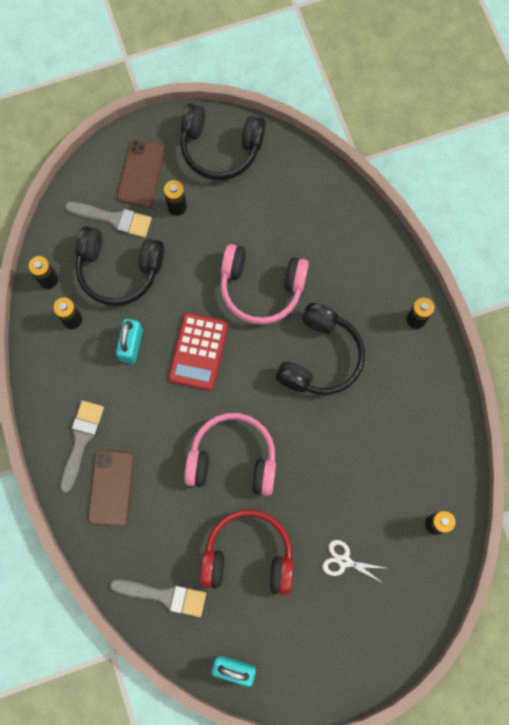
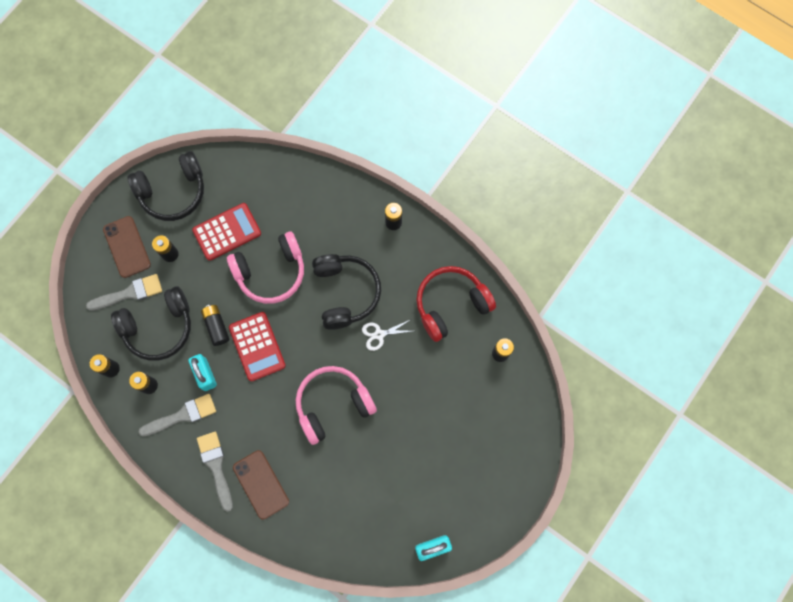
camera: 35 degrees left, 0 degrees up
grey brush [110,579,206,617] -> grey brush moved to [138,394,216,436]
red headphones [200,509,293,595] -> red headphones moved to [416,266,496,342]
white scissors [322,540,385,583] -> white scissors moved to [362,320,412,351]
none -> red calculator [192,203,261,260]
none -> black battery [201,305,230,346]

